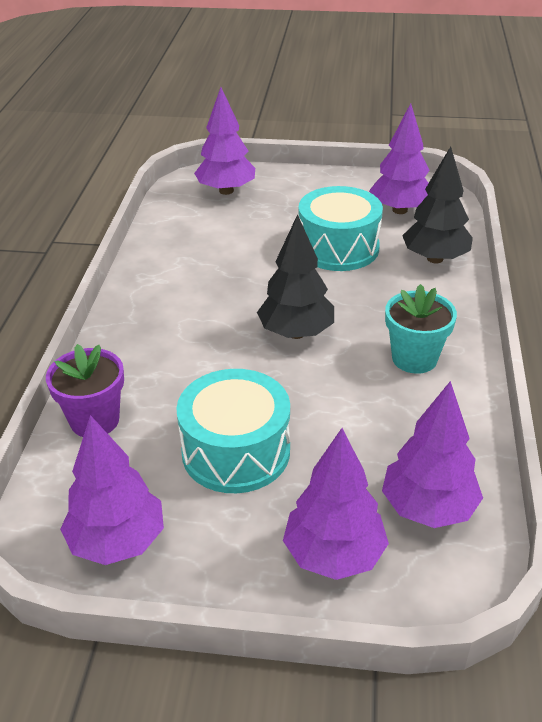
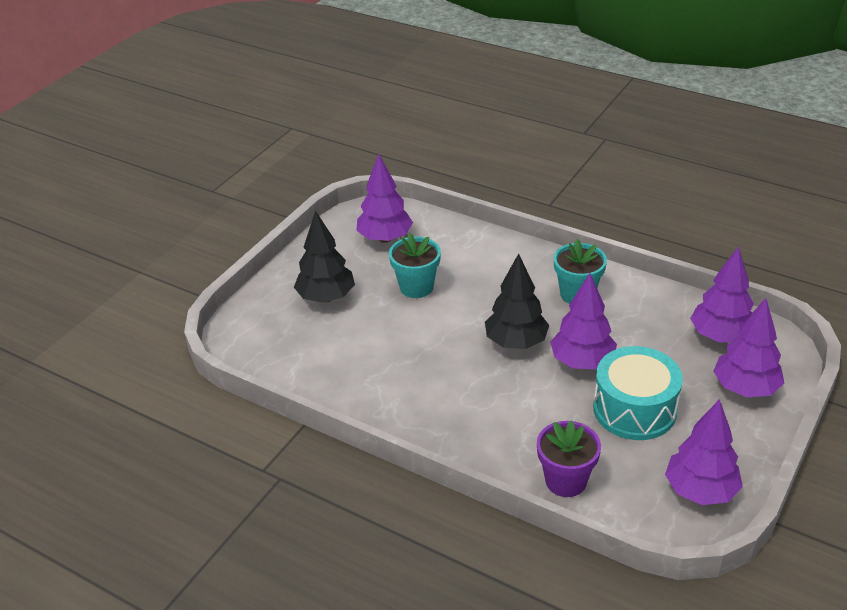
camera: 65 degrees left, 0 degrees up
purple tree [194,87,255,195] -> purple tree moved to [551,273,617,369]
turquoise drum [298,186,383,271] -> turquoise flower pot [389,233,441,298]
black tree [402,146,473,264] -> black tree moved to [294,211,355,303]

